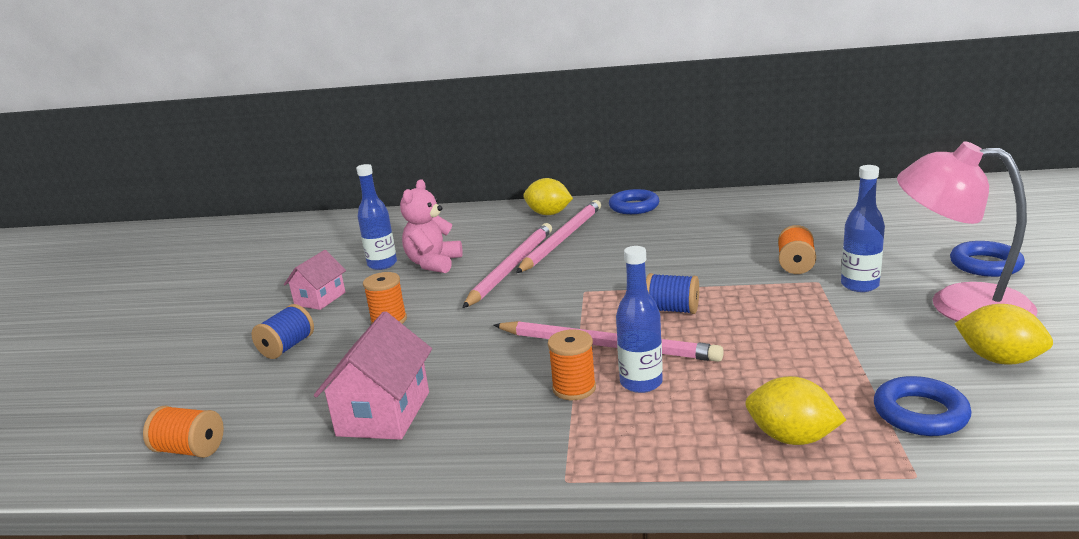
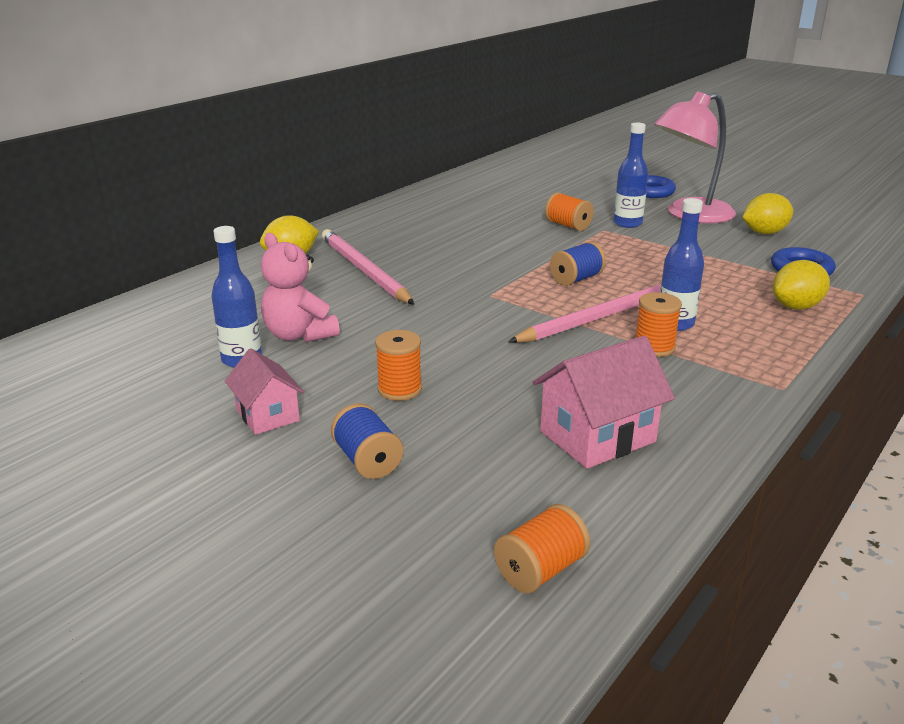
camera: 60 degrees left, 5 degrees up
pink house [314,311,432,440] -> pink house turned 75 degrees counterclockwise [532,336,675,469]
pink pencil [462,223,552,308] -> none
blue ring [609,189,659,214] -> none

